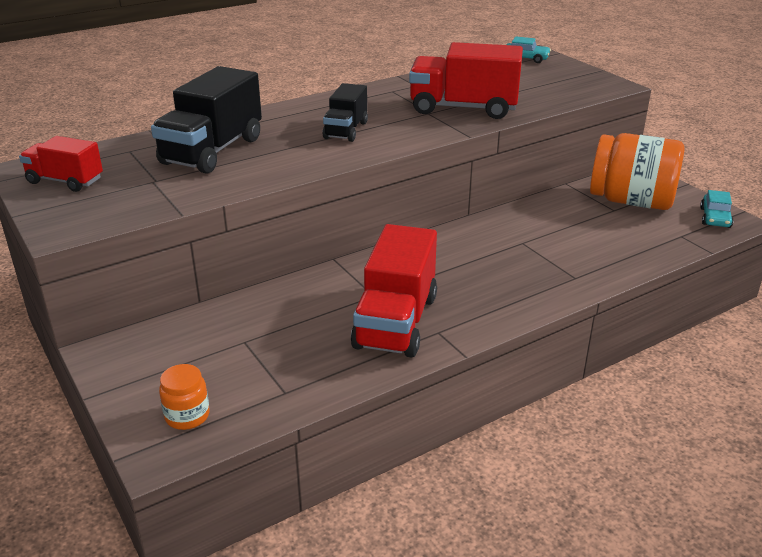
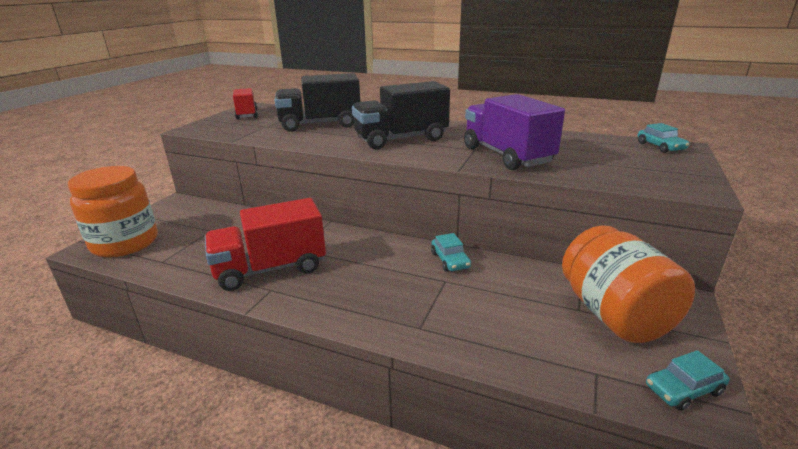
camera: 55 degrees right, 5 degrees down
orange jar [159,364,209,430] -> orange jar [68,166,158,258], size x2.22
black truck [323,83,368,142] -> black truck [352,81,450,149], size x1.71
red truck [409,42,523,119] -> purple truck [464,94,565,170]
none -> turquoise car [431,233,471,272]

